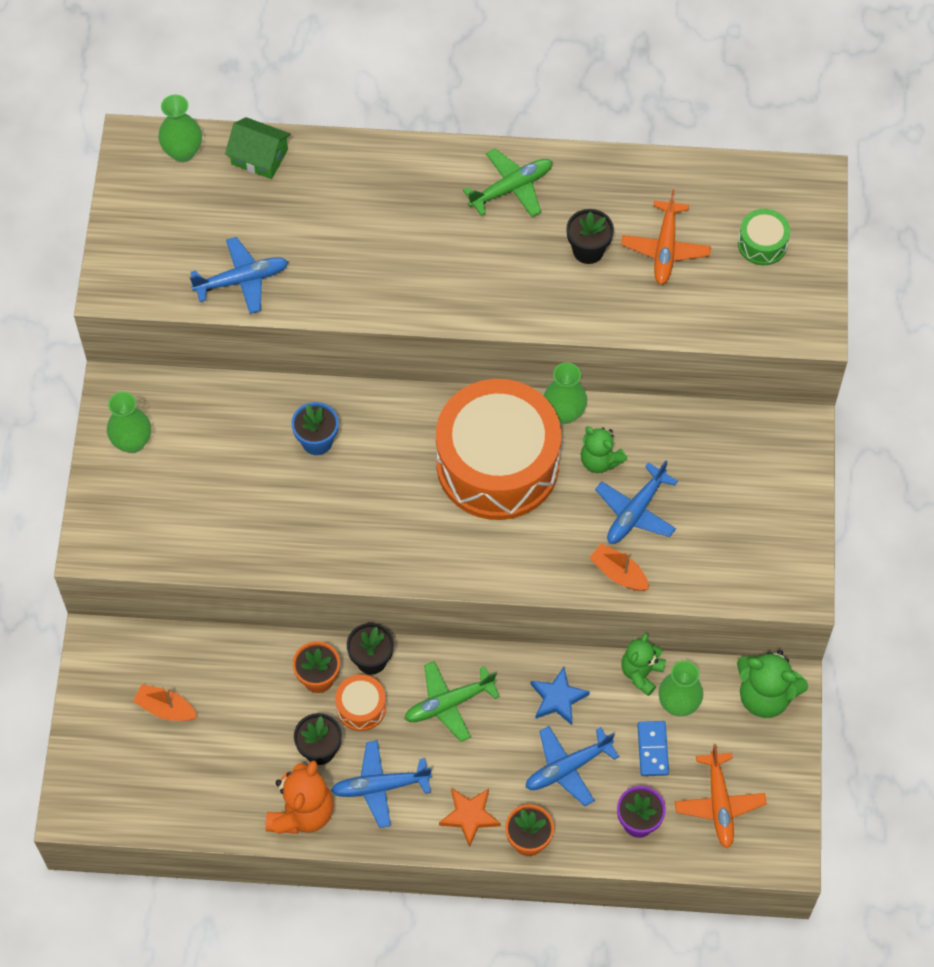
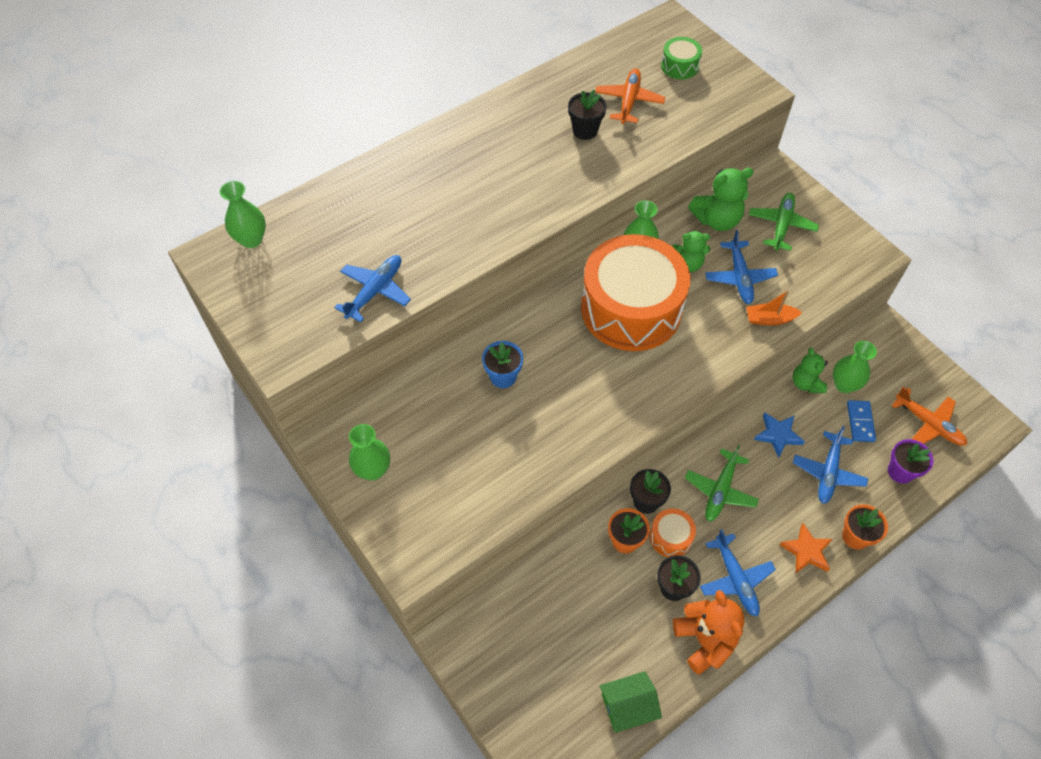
camera: 40 degrees left, 5 degrees down
orange boat [133,684,197,721] -> none
green house [225,117,291,179] -> green house moved to [600,671,662,733]
blue plane [331,740,432,828] -> blue plane turned 60 degrees counterclockwise [700,529,776,616]
green plane [463,148,553,217] -> green plane moved to [749,193,819,251]
orange plane [621,189,711,285] -> orange plane turned 135 degrees counterclockwise [595,68,665,124]
blue domino [637,721,669,776] -> blue domino turned 45 degrees clockwise [847,400,876,442]
green teddy bear [737,650,808,718] -> green teddy bear moved to [688,168,754,231]

